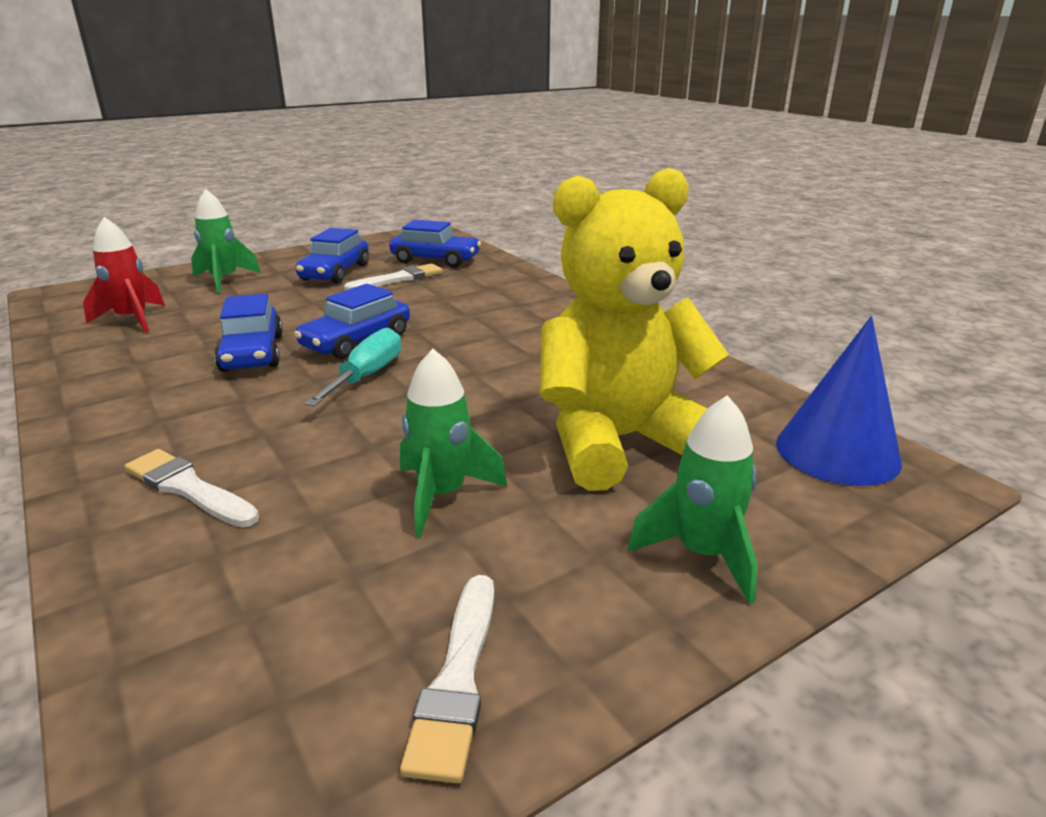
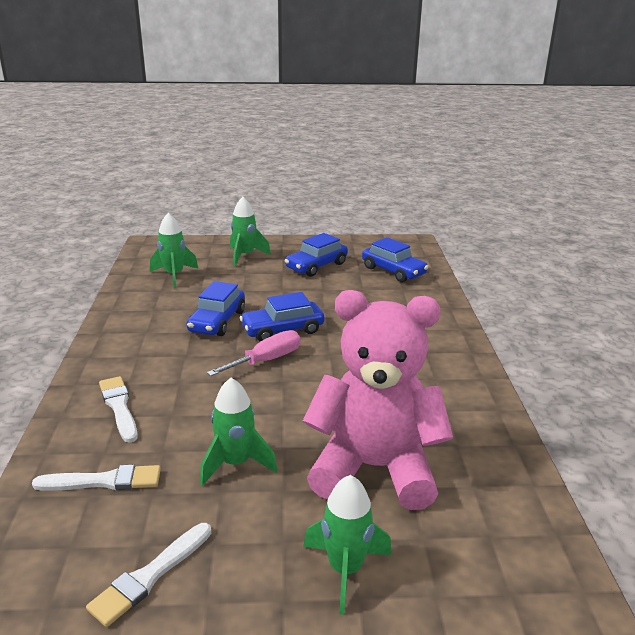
camera: 30 degrees right, 0 degrees up
red rocket [83,217,165,333] -> green rocket [150,213,198,288]
turquoise screwdriver [304,327,401,406] -> pink screwdriver [207,330,300,376]
white brush [344,263,443,291] -> white brush moved to [32,464,161,491]
yellow teddy bear [540,168,729,491] -> pink teddy bear [303,290,453,510]
blue cone [776,316,902,486] -> none

